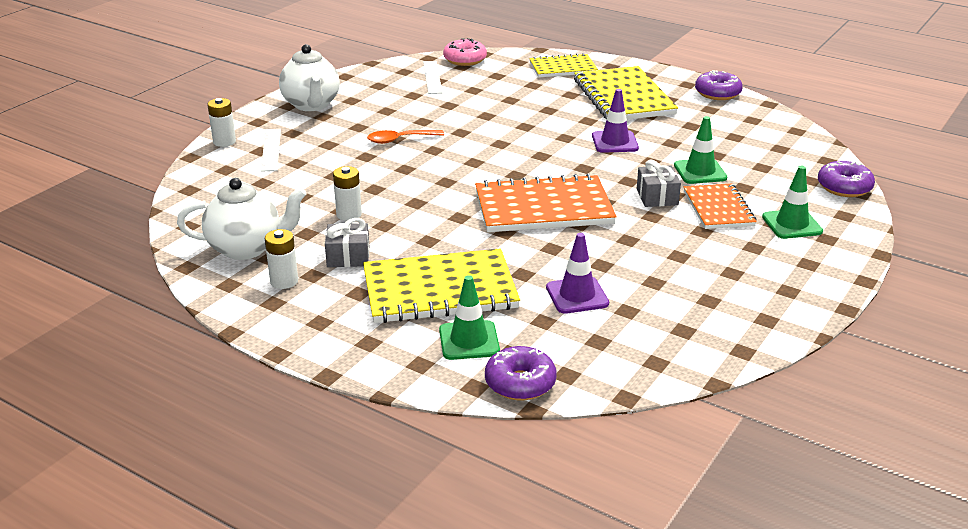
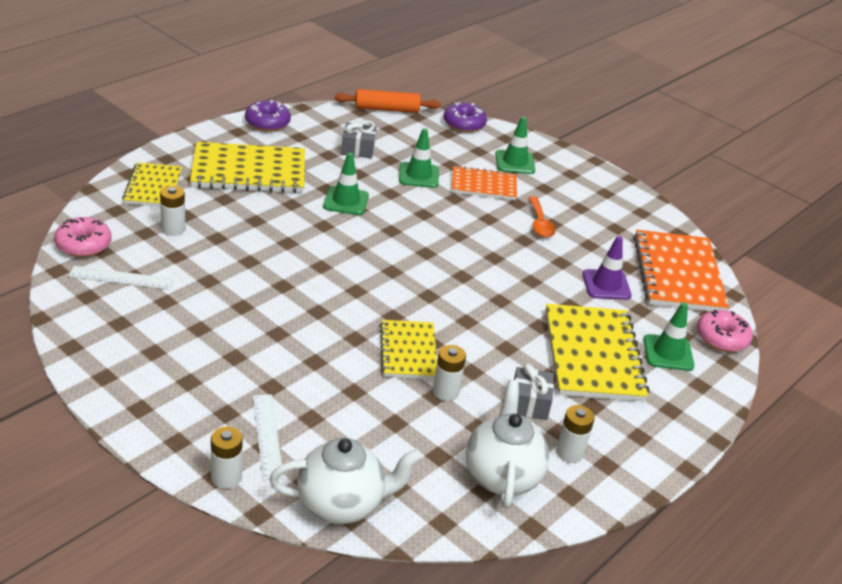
camera: 85 degrees left, 5 degrees up
white ruler [261,129,281,172] -> white ruler turned 75 degrees clockwise [253,394,284,480]
white teapot [279,44,340,111] -> white teapot moved to [269,438,422,524]
orange spoon [367,130,444,144] -> orange spoon moved to [528,196,556,238]
orange notebook [475,173,617,232] -> orange notebook moved to [634,230,729,311]
purple donut [485,346,557,401] -> pink donut [697,310,753,352]
purple traffic cone [592,89,639,153] -> green traffic cone [323,152,369,215]
grey gift [637,160,681,207] -> grey gift moved to [341,120,376,158]
none -> white battery [160,186,186,236]
none -> orange rolling pin [335,89,441,113]
none -> yellow notebook [380,320,437,379]

